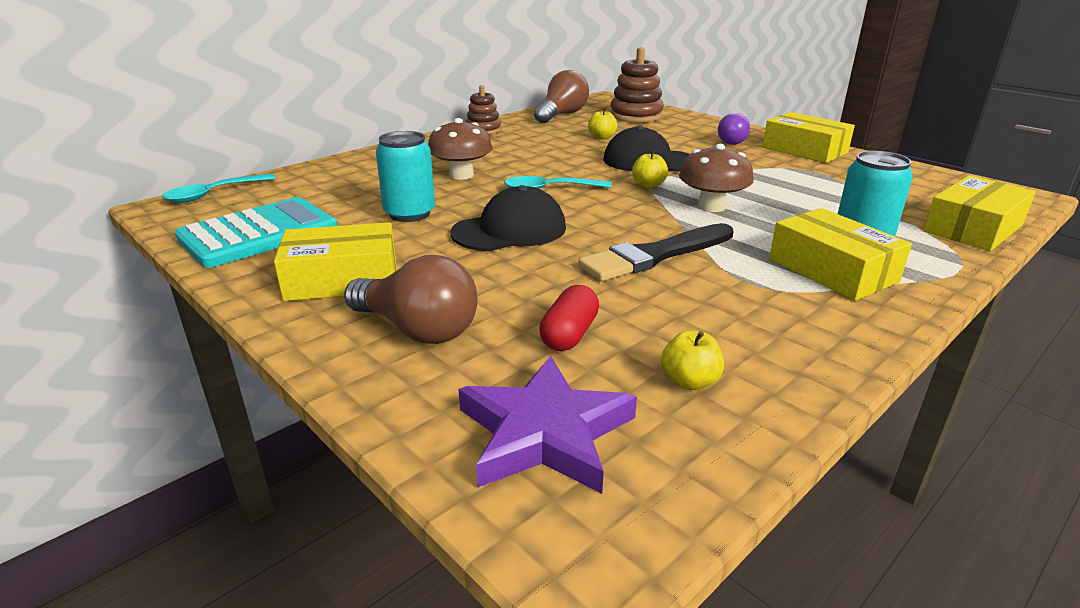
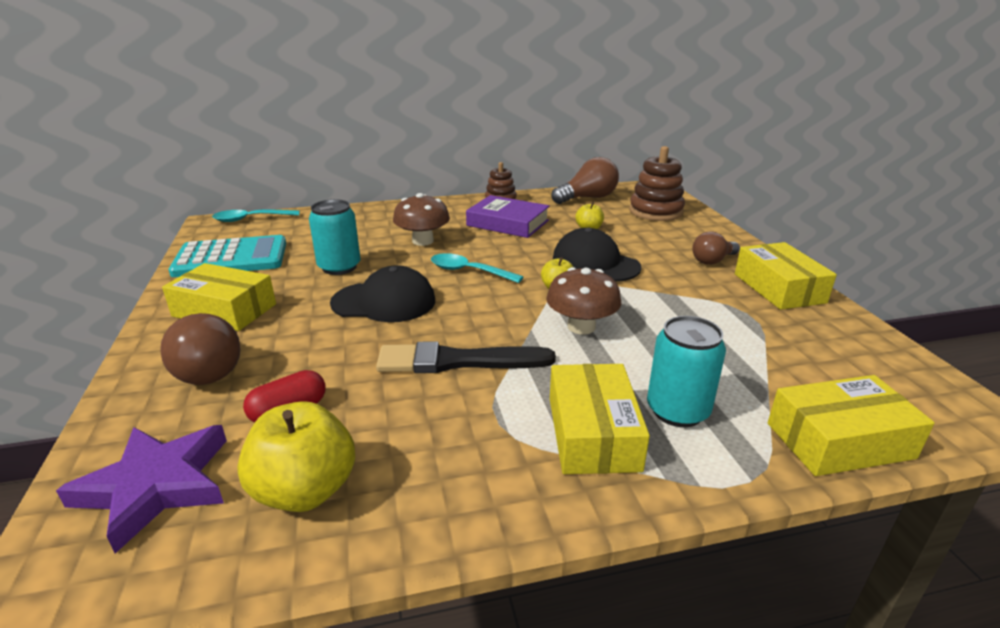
camera: 30 degrees right, 0 degrees up
yellow apple [661,330,724,390] -> yellow apple [237,401,355,512], size x1.90
purple light bulb [718,113,750,145] -> brown light bulb [692,232,740,265]
none -> purple book [466,195,550,238]

